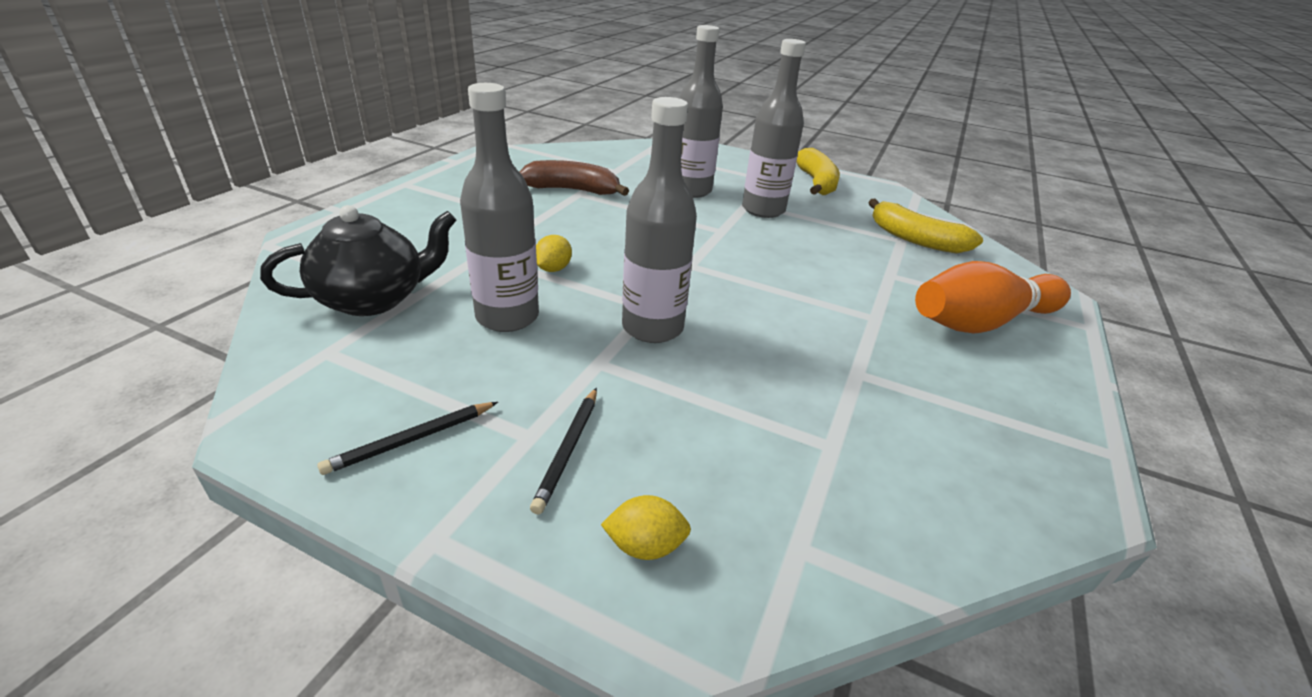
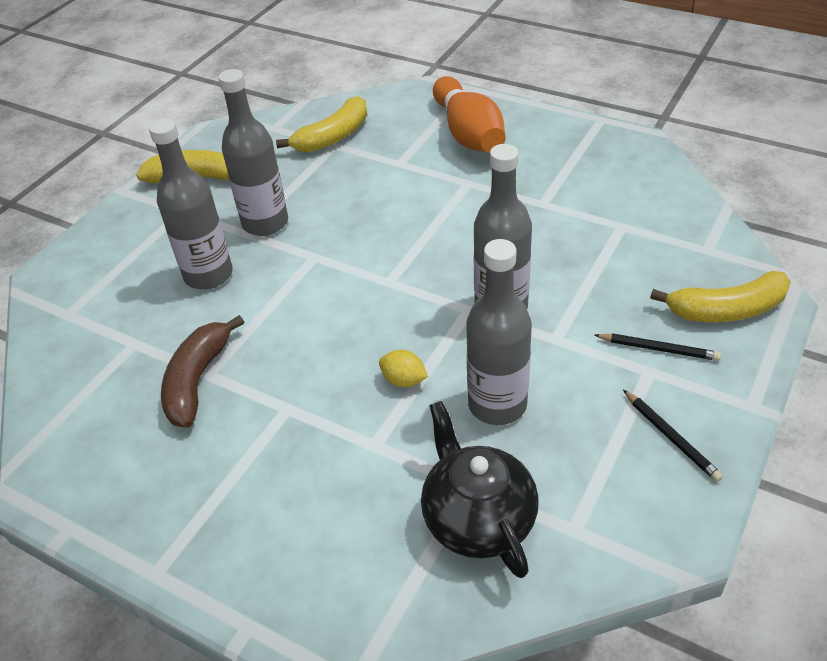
camera: 80 degrees left, 10 degrees up
yellow lemon [601,495,691,560] -> yellow banana [650,271,791,322]

